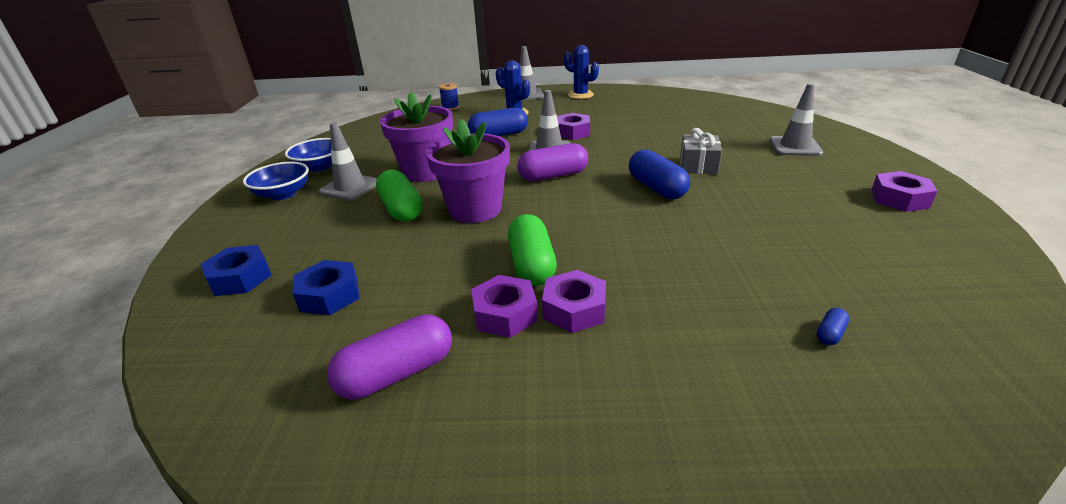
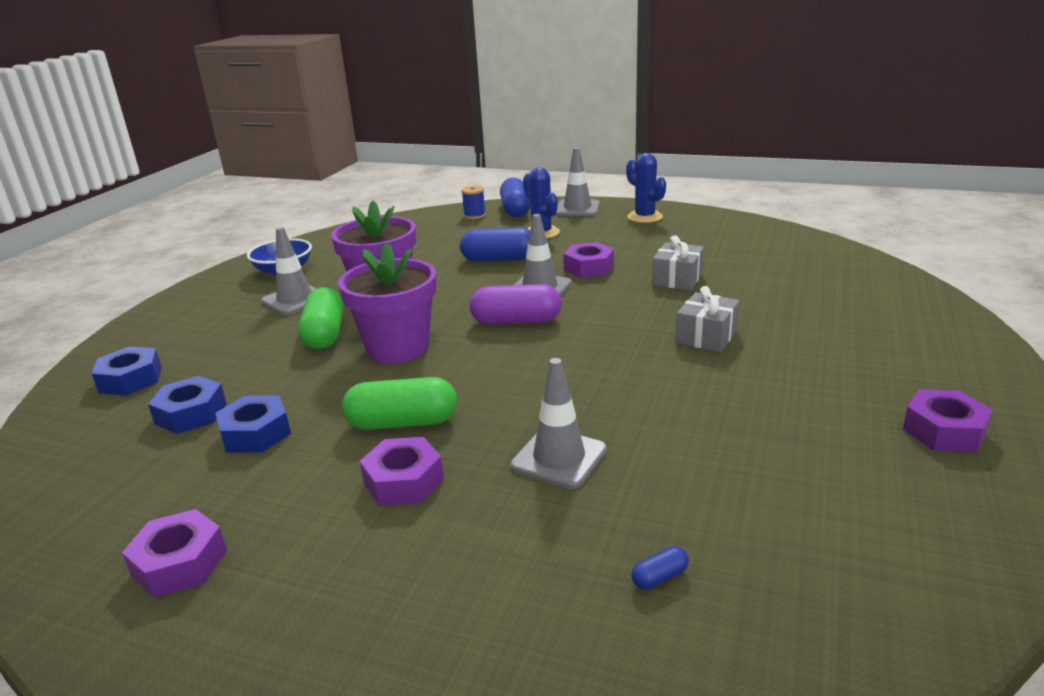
camera: 20 degrees right, 5 degrees down
blue bowl [243,162,309,200] -> none
purple capsule [327,314,452,399] -> none
purple nut [471,275,538,338] -> purple nut moved to [122,509,227,598]
green capsule [508,214,557,286] -> green capsule turned 75 degrees clockwise [342,377,457,430]
blue capsule [629,149,690,199] -> blue capsule moved to [500,178,530,217]
grey traffic cone [769,83,823,156] -> grey traffic cone moved to [511,358,607,489]
none -> blue nut [216,395,291,453]
none -> grey gift [652,235,704,290]

